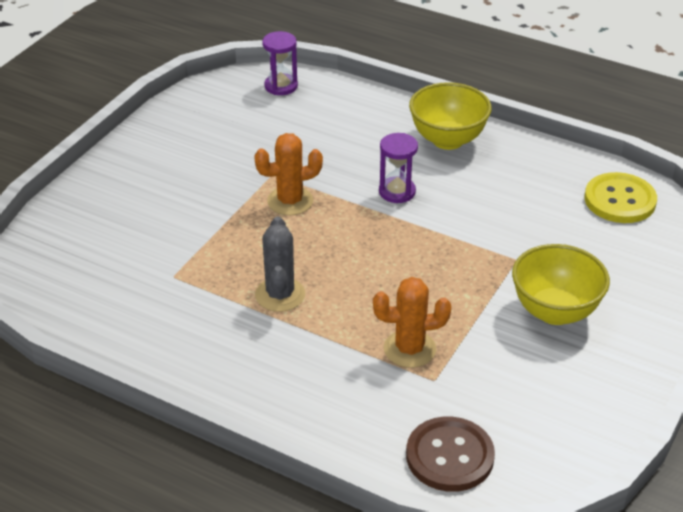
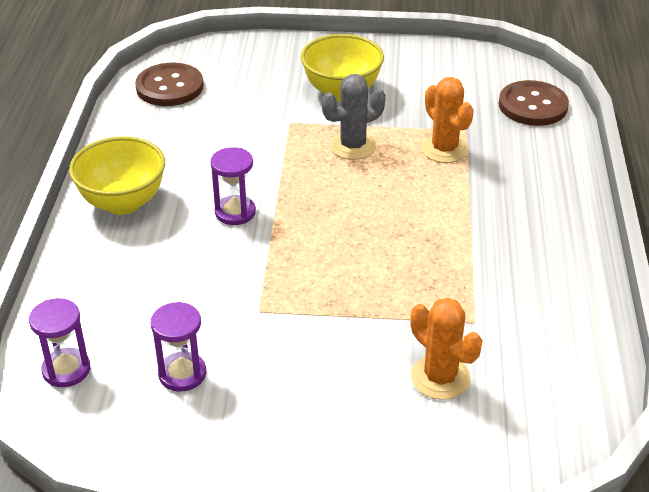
camera: 115 degrees left, 0 degrees up
orange cactus [254,133,323,215] -> orange cactus moved to [410,298,482,400]
grey cactus [255,217,305,312] -> grey cactus moved to [322,74,386,160]
yellow button [585,172,657,223] -> brown button [135,63,203,106]
none -> purple hourglass [150,302,206,392]

